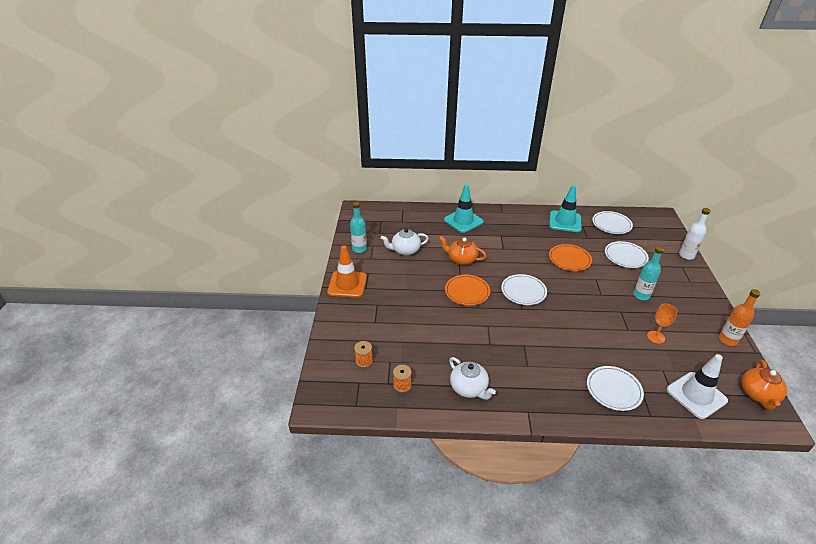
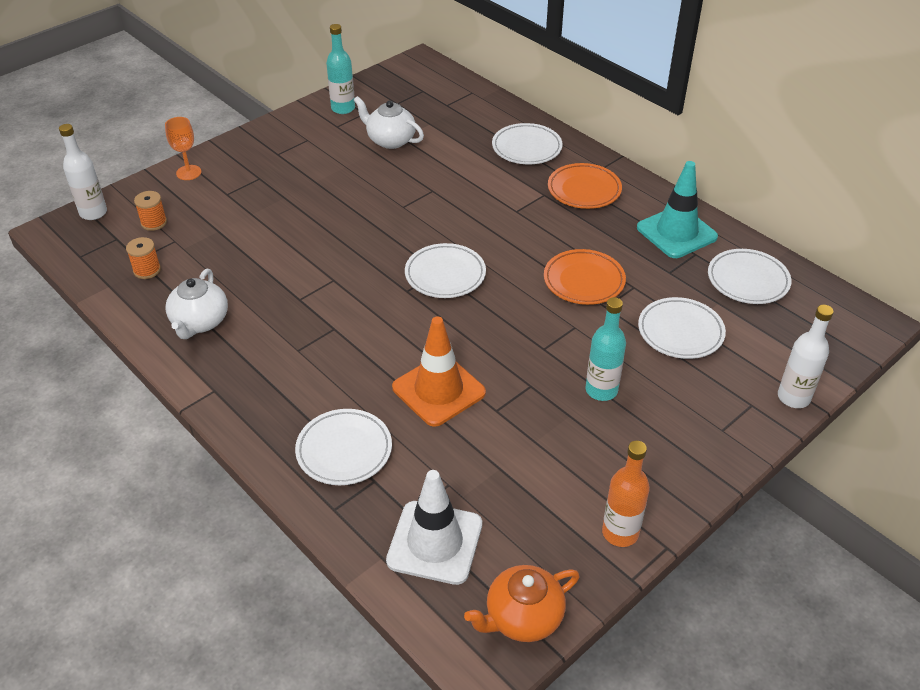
camera: 45 degrees right, 5 degrees up
orange traffic cone [327,245,367,298] -> orange traffic cone moved to [392,316,486,427]
orange teapot [439,236,486,265] -> none
turquoise traffic cone [444,184,484,233] -> white plate [492,123,563,164]
orange plate [445,275,490,306] -> orange plate moved to [548,163,622,209]
orange goblet [647,304,677,344] -> orange goblet moved to [165,117,202,180]
none -> white bottle [59,124,107,220]

